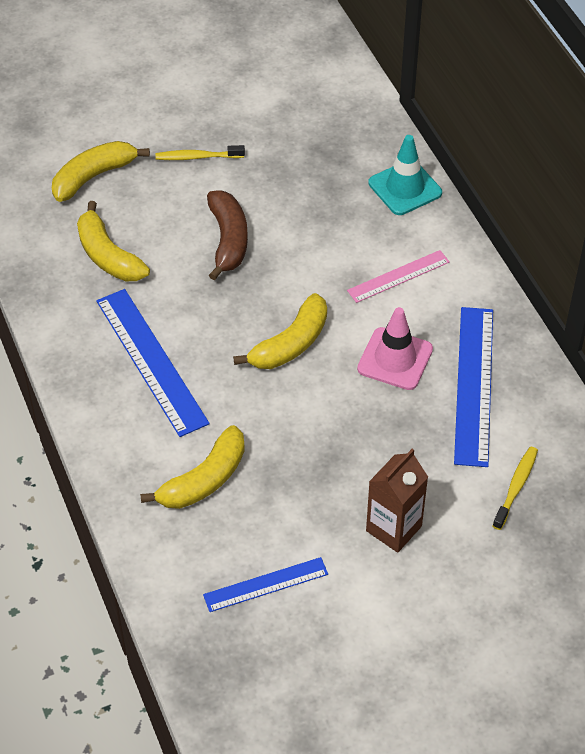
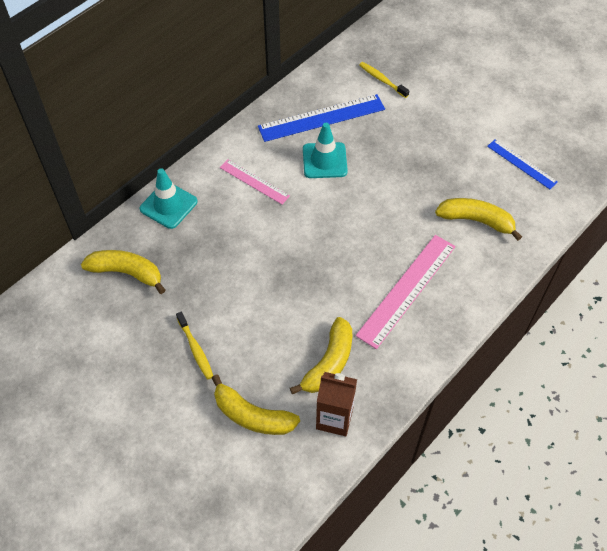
camera: 115 degrees left, 5 degrees up
blue ruler [96,289,210,437] -> pink ruler [356,235,456,349]
brown banana [207,190,248,280] -> none
yellow banana [233,293,327,369] -> yellow banana moved to [81,250,165,294]
pink traffic cone [357,307,433,390] -> turquoise traffic cone [303,123,348,178]
brown carton [366,449,428,553] -> brown carton moved to [316,372,357,436]
yellow toothbrush [493,446,538,530] -> yellow toothbrush turned 45 degrees clockwise [359,62,409,98]

